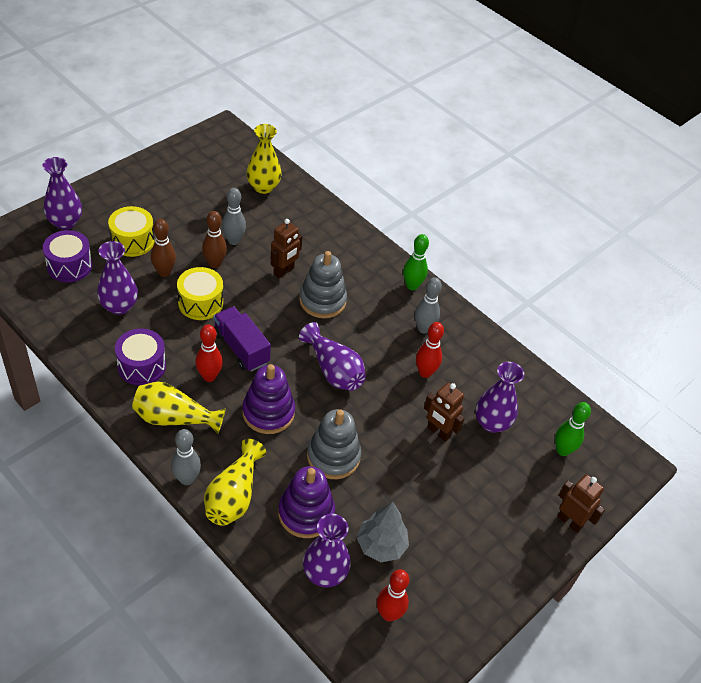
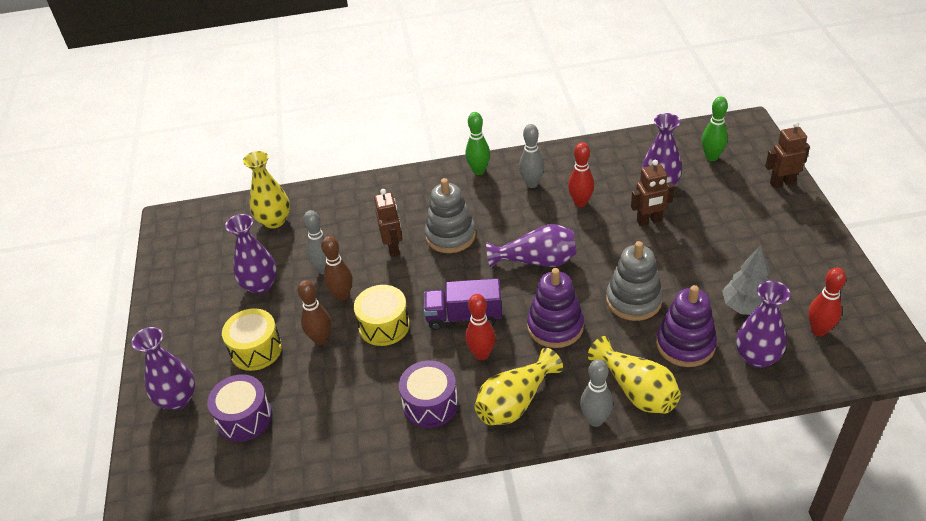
camera: 45 degrees left, 5 degrees down
purple vase [97,241,138,315] -> purple vase moved to [225,214,277,294]

